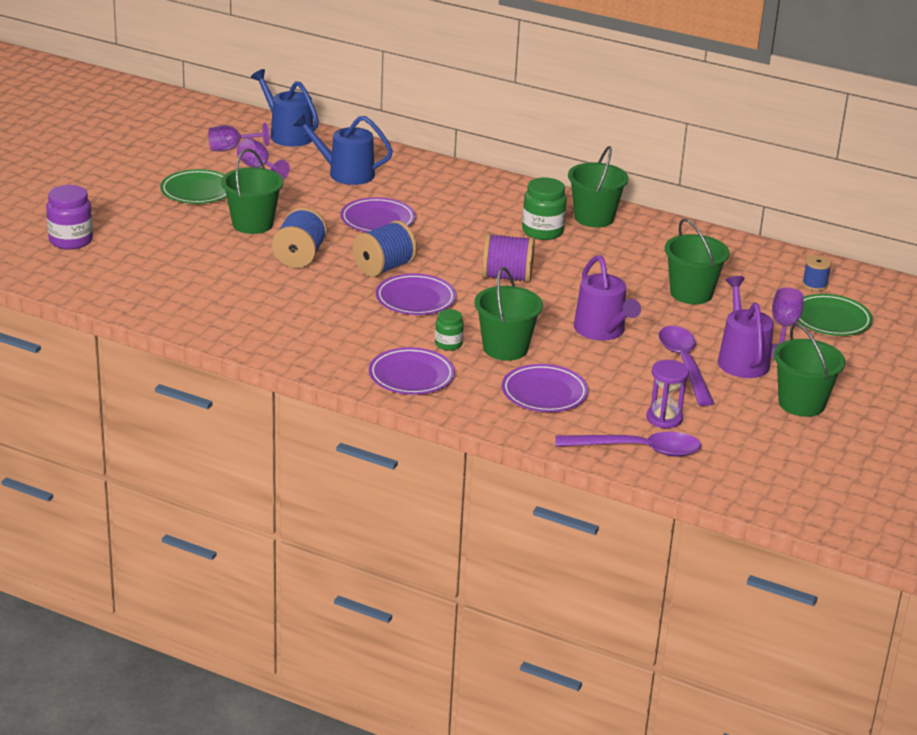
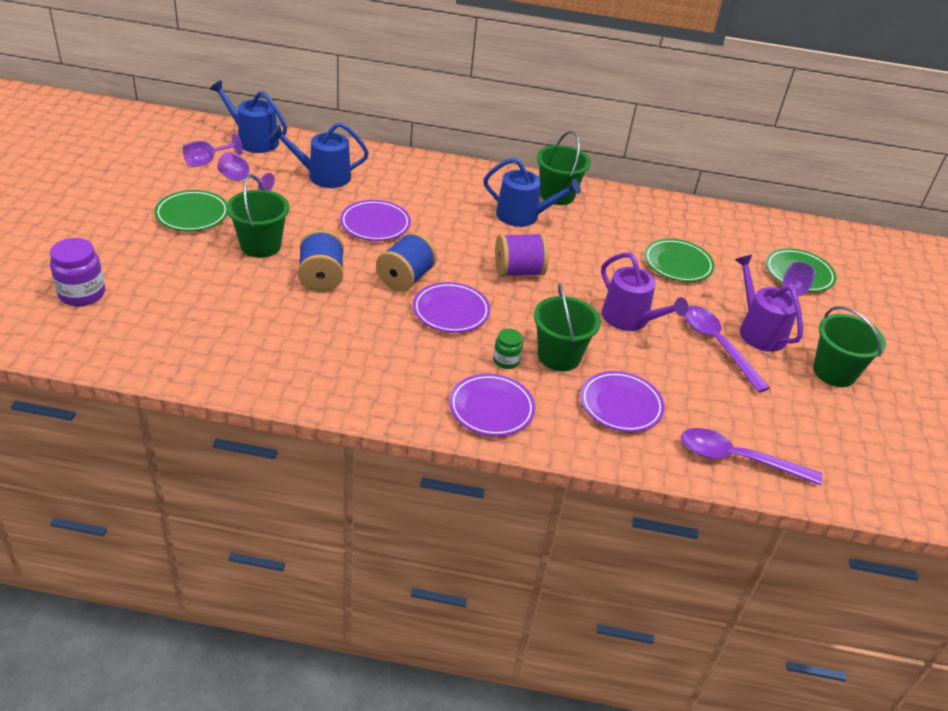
camera: 20 degrees left, 10 degrees up
green jar [522,178,567,240] -> blue watering can [483,158,581,227]
purple spoon [555,432,701,457] -> purple spoon turned 150 degrees counterclockwise [681,428,822,485]
purple hourglass [646,360,689,428] -> none
green bucket [665,218,730,304] -> green plate [644,239,715,282]
blue spool [802,255,832,291] -> none

